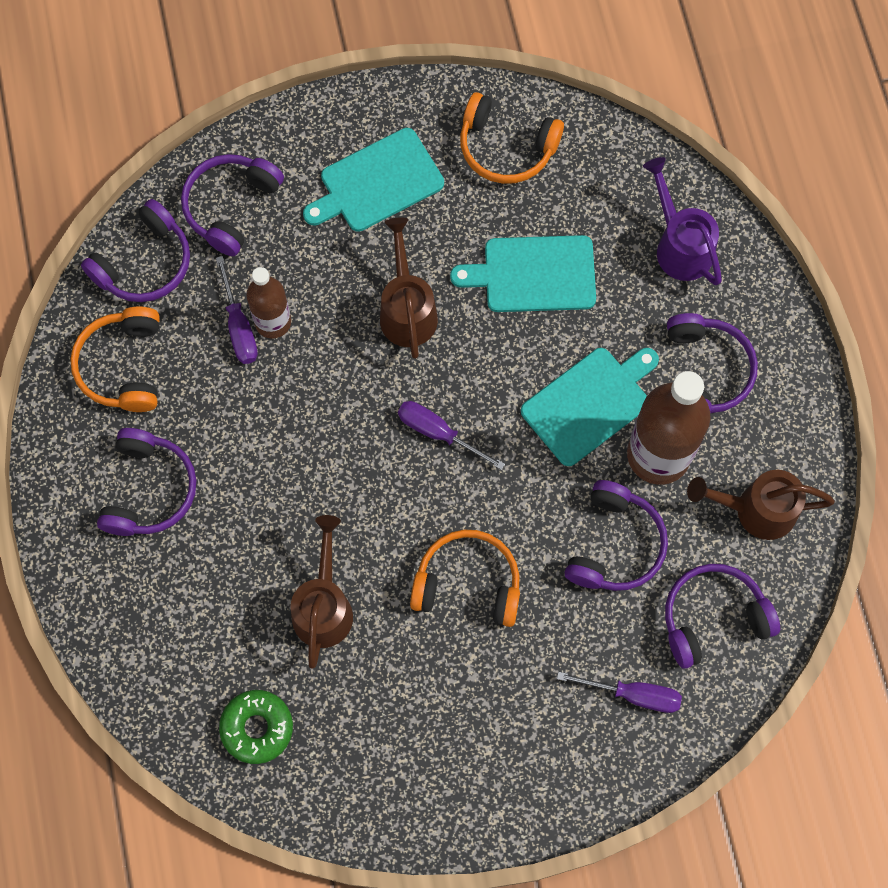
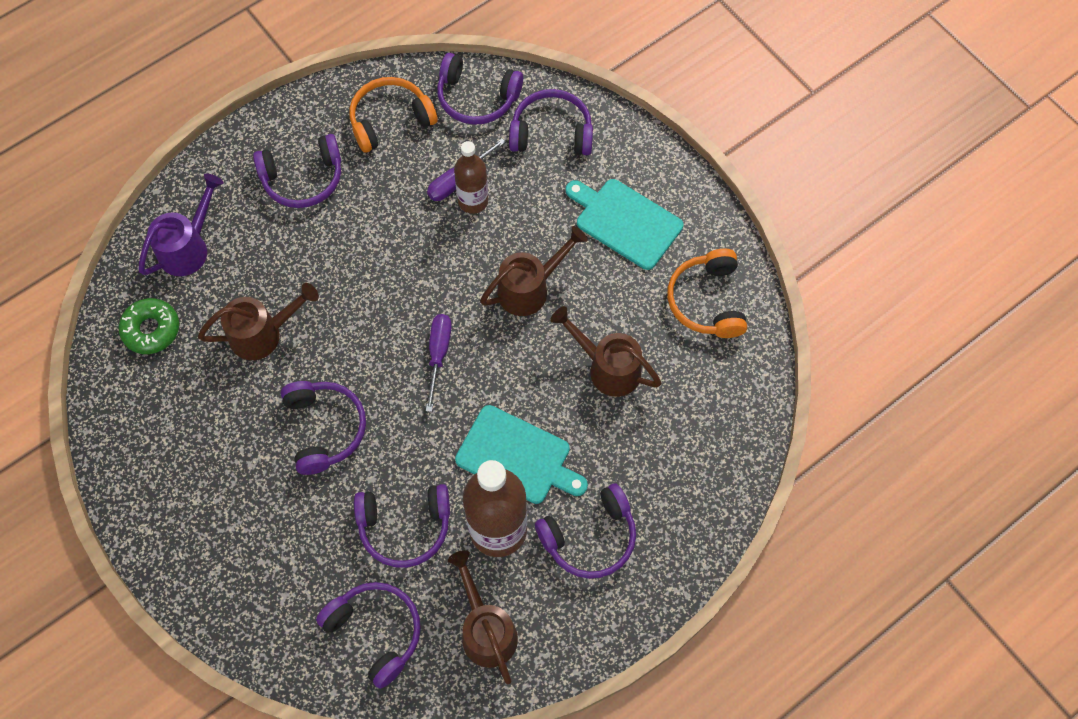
camera: 65 degrees right, 5 degrees down
orange headphones [410,530,520,627] -> purple headphones [281,381,366,475]
turquoise cutting board [450,235,596,312] -> brown watering can [550,306,662,397]
purple screwdriver [557,671,682,713] -> none
purple watering can [643,157,722,286] -> purple watering can moved to [139,173,224,276]

